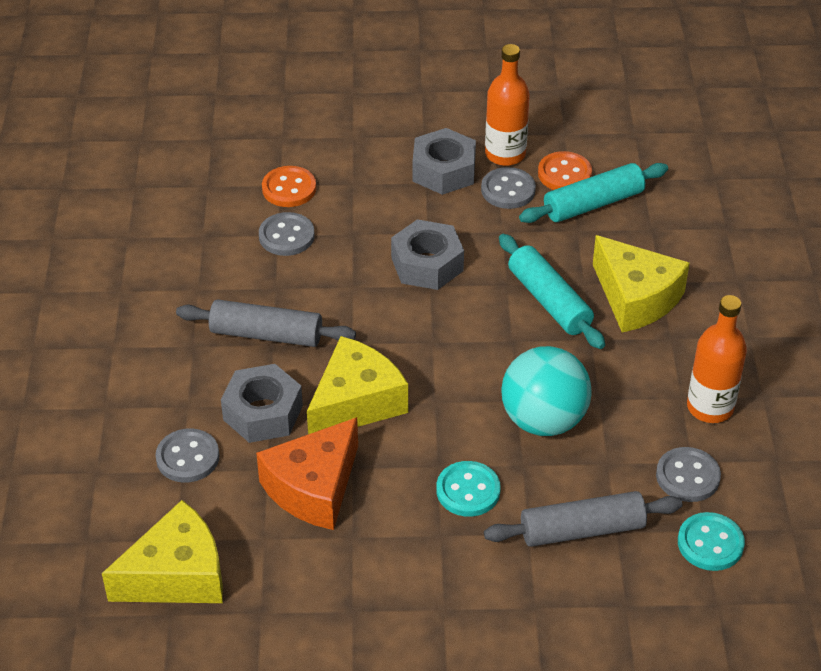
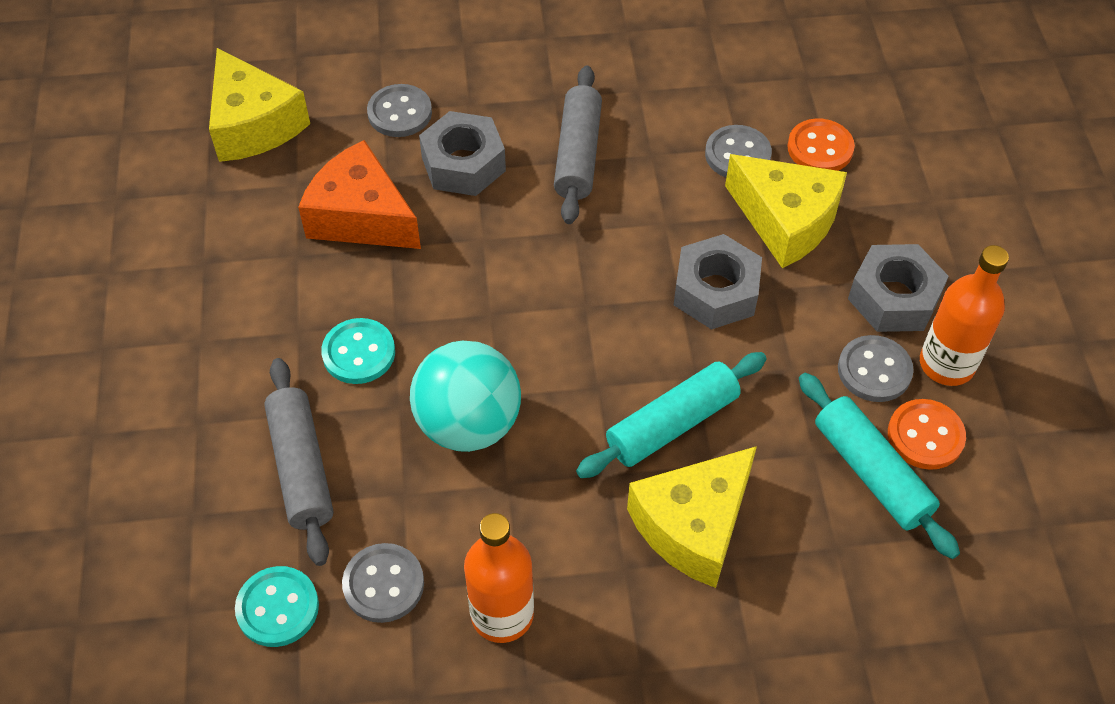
camera: 85 degrees right, 10 degrees up
yellow cheese [307,336,408,434] -> yellow cheese moved to [725,154,847,268]

